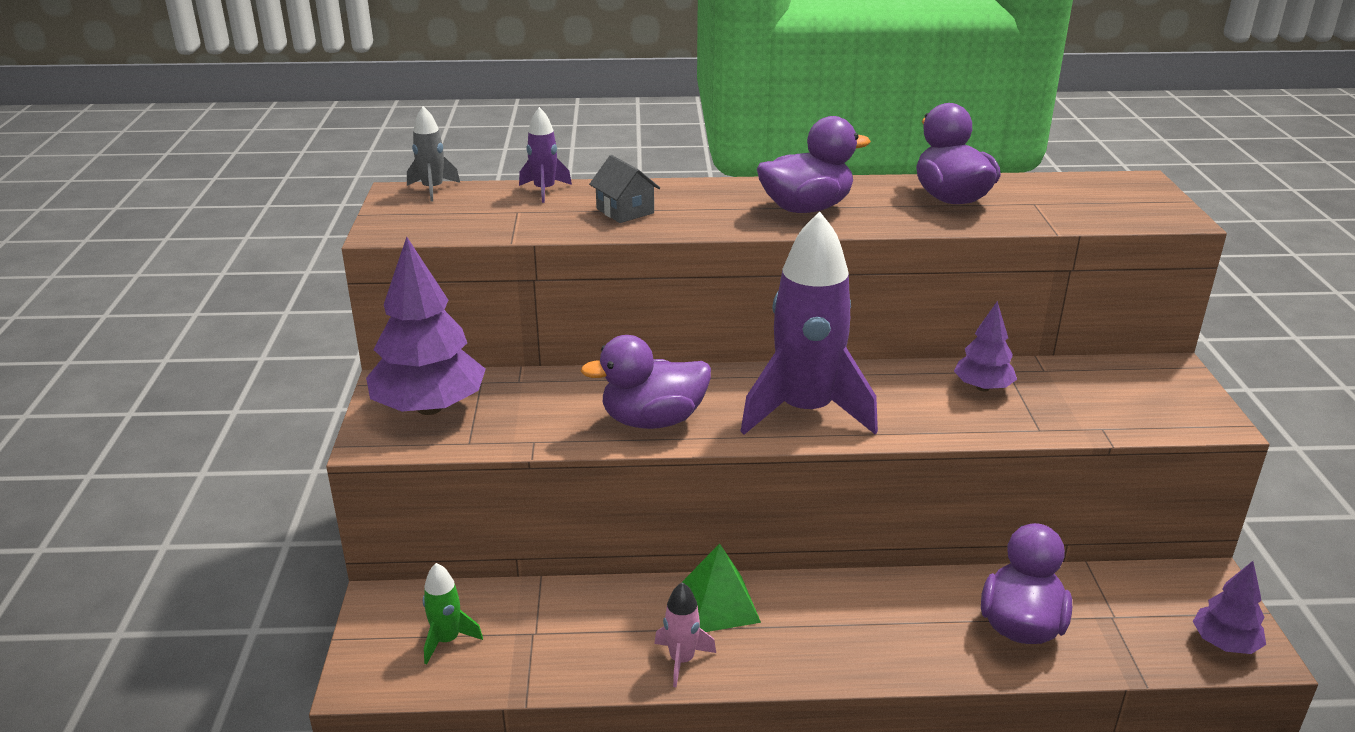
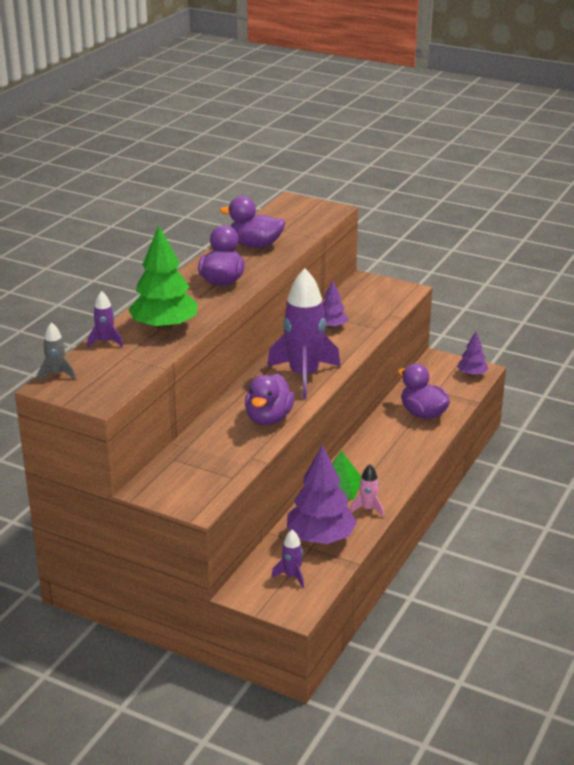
camera: 60 degrees left, 0 degrees up
purple tree [366,237,486,415] -> purple tree moved to [287,444,357,544]
green rocket [423,563,483,664] -> purple rocket [271,530,304,588]
grey house [589,155,660,223] -> green tree [128,225,198,331]

